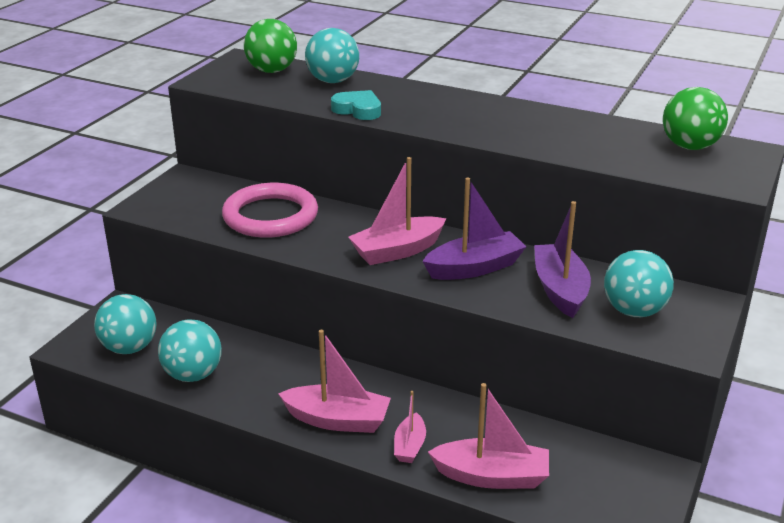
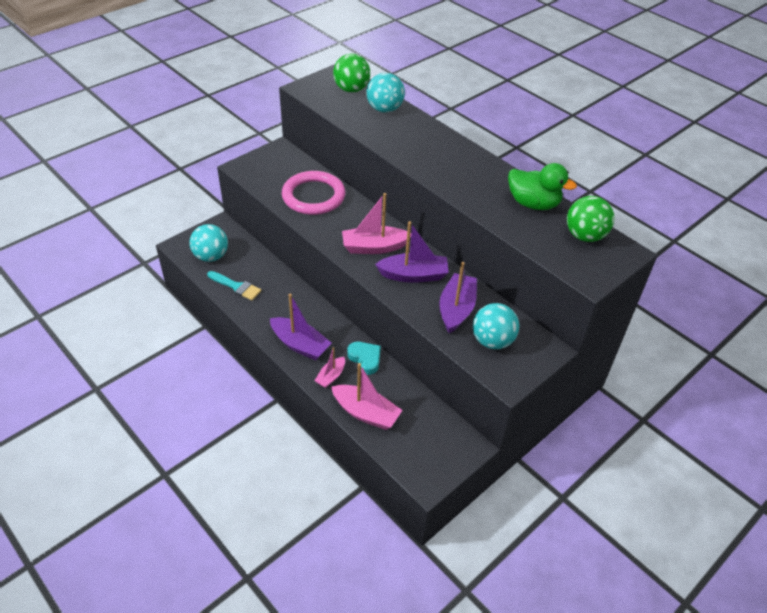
camera: 20 degrees right, 15 degrees up
turquoise ball [158,319,222,382] -> turquoise brush [207,271,262,300]
pink boat [278,330,391,433] -> purple boat [270,294,332,360]
turquoise heart [331,90,381,120] -> turquoise heart moved to [347,342,381,375]
none -> green duck [508,163,577,210]

